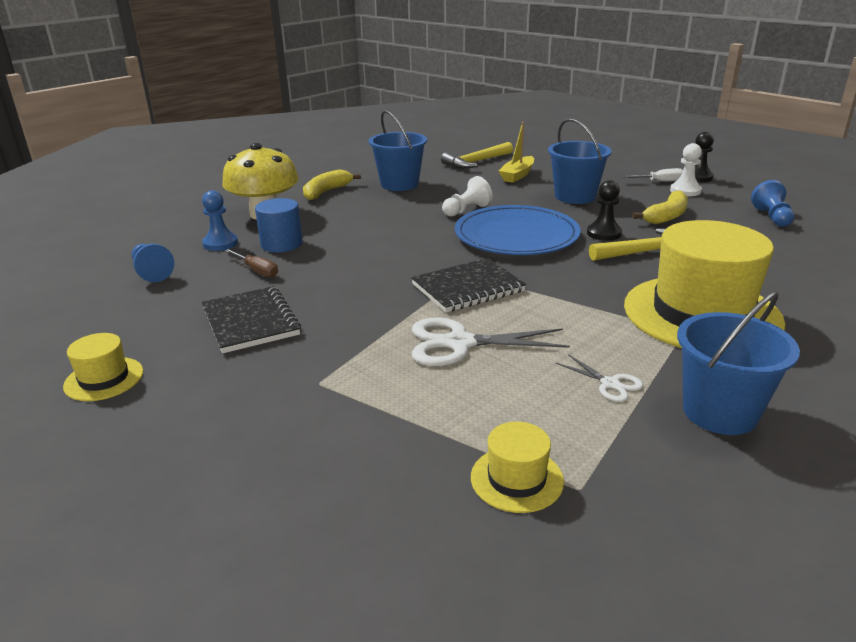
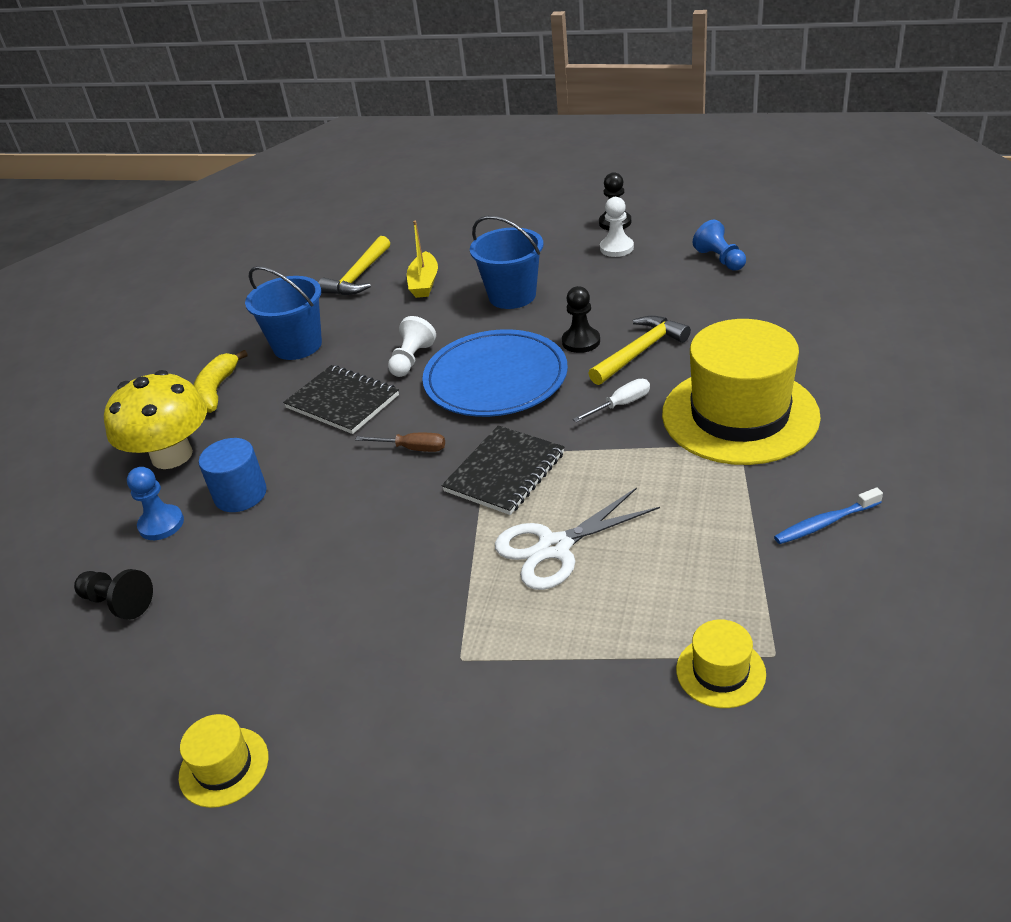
camera: 25 degrees left, 10 degrees up
blue pawn [132,244,174,282] -> black pawn [74,569,153,620]
black notebook [202,286,301,353] -> black notebook moved to [283,365,399,434]
brown screwdriver [225,249,278,277] -> brown screwdriver moved to [355,433,445,452]
white scissors [556,354,643,402] -> none
white screwdriver [622,168,683,181] -> white screwdriver moved to [573,379,650,422]
yellow banana [632,190,688,224] -> none
blue bucket [677,291,800,435] -> blue toothbrush [774,487,883,544]

